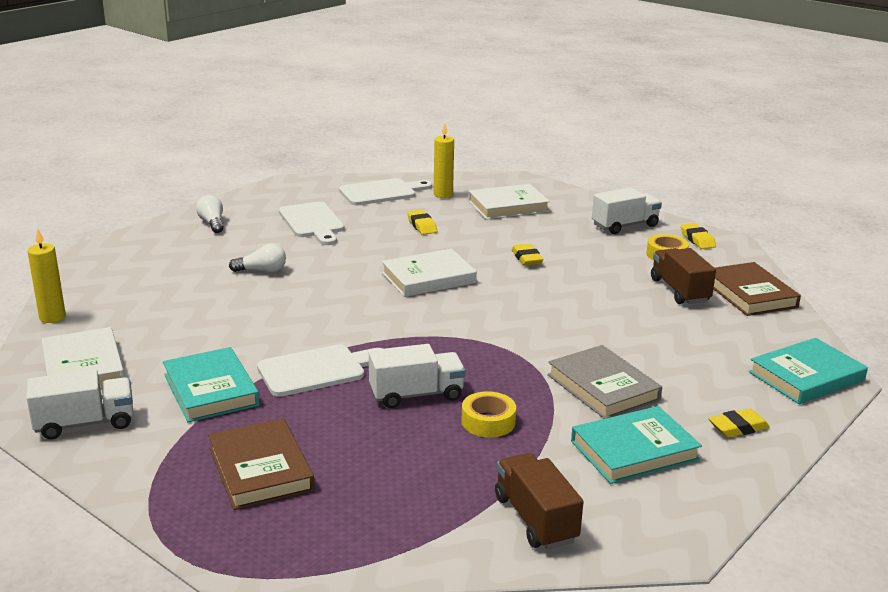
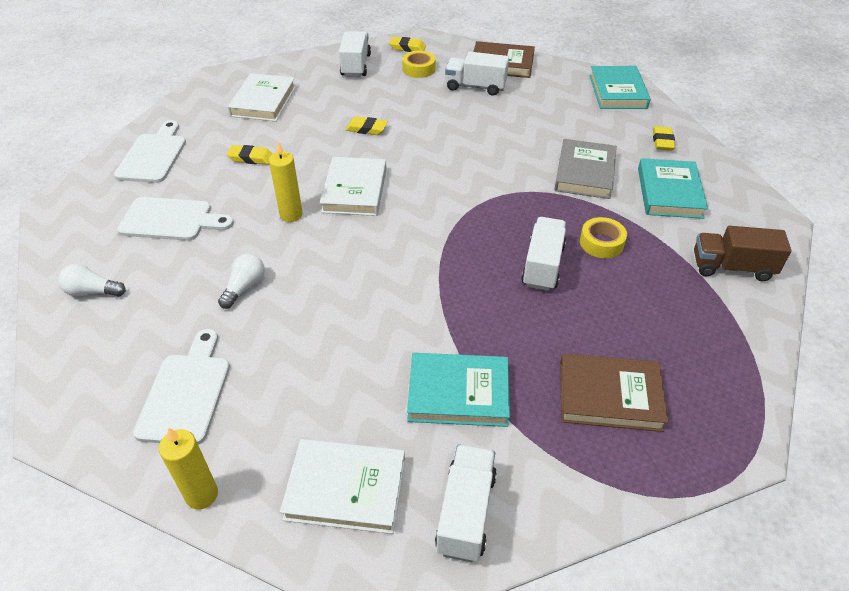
camera: 60 degrees left, 20 degrees up
white cutting board [257,344,383,397] -> white cutting board moved to [133,329,230,445]
yellow candle [434,123,454,198] -> yellow candle moved to [269,142,303,222]
grey book [547,345,662,419] -> grey book turned 75 degrees counterclockwise [554,139,617,199]
brown truck [651,248,716,304] -> white truck [445,52,509,96]

